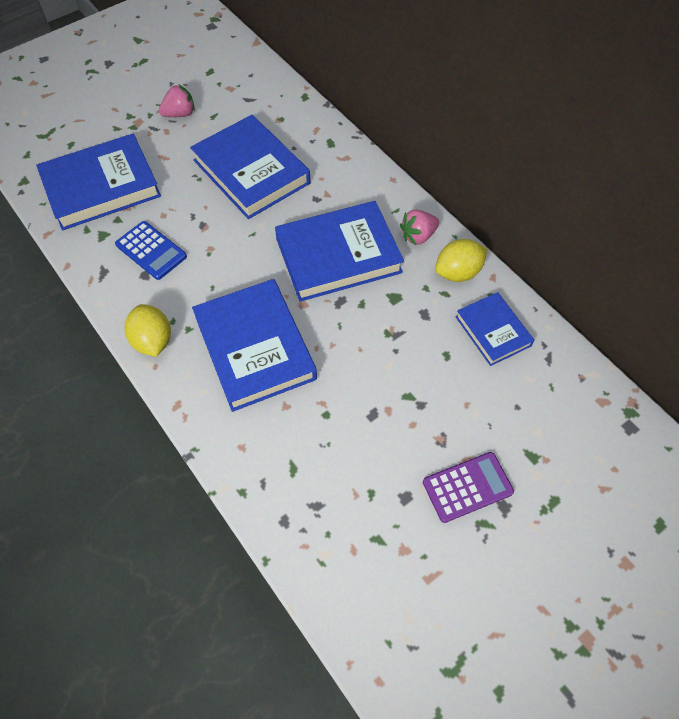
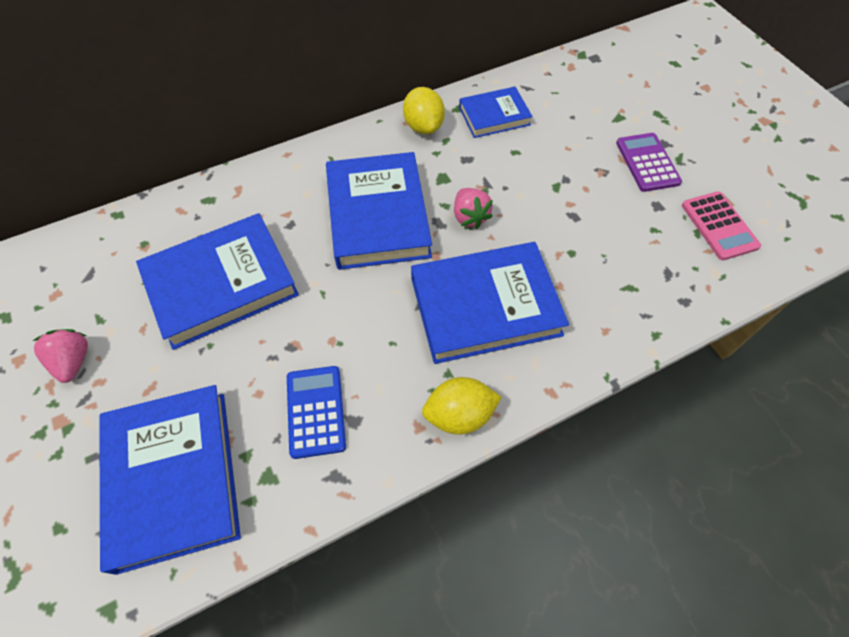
camera: 80 degrees left, 0 degrees up
blue calculator [115,221,187,280] -> blue calculator turned 60 degrees counterclockwise [287,366,346,459]
pink strawberry [400,210,439,245] -> pink strawberry moved to [454,188,493,229]
none -> pink calculator [682,191,761,260]

